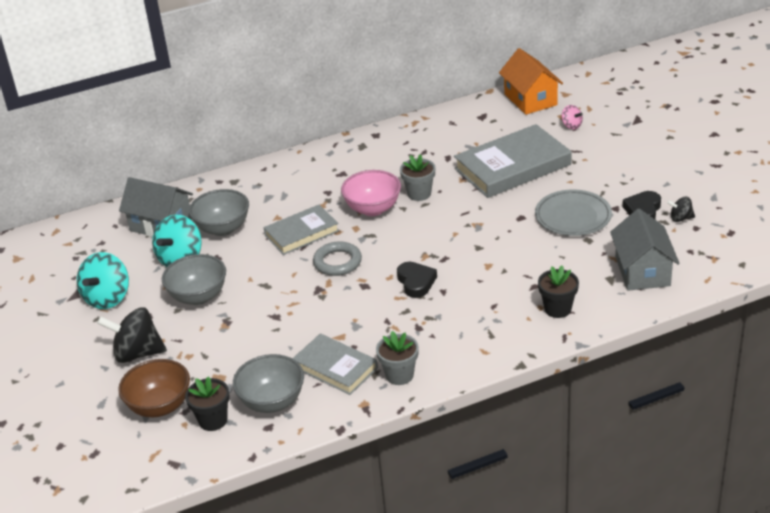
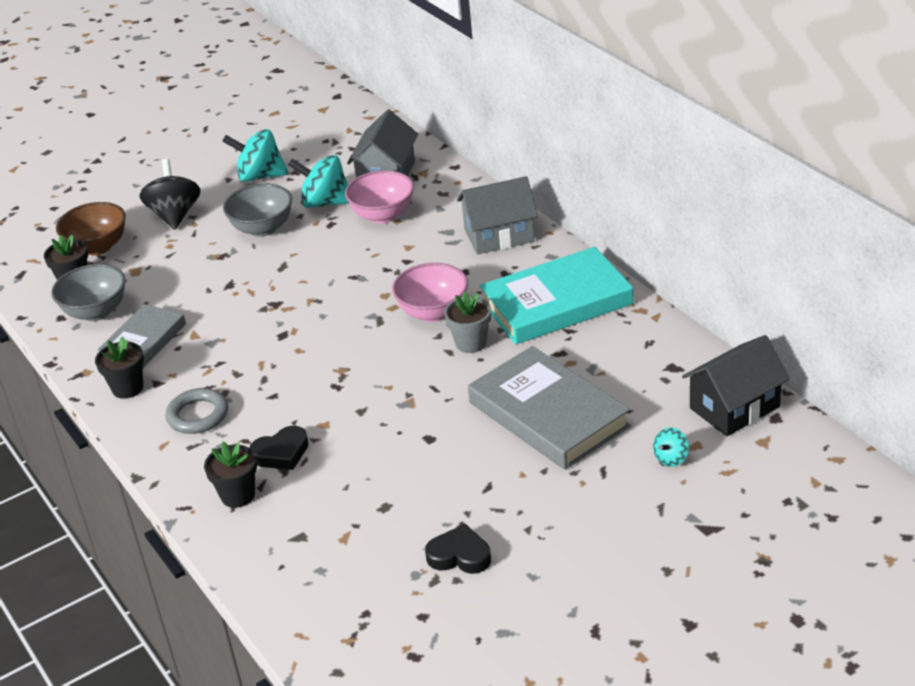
camera: 80 degrees right, 0 degrees up
grey bowl [189,189,249,236] -> pink bowl [345,170,414,223]
grey book [264,205,339,255] -> none
grey ring [313,241,362,276] -> grey ring moved to [166,388,228,434]
grey flower pot [376,331,419,385] -> black flower pot [95,336,144,399]
black heart [397,262,437,298] -> black heart moved to [249,426,309,470]
orange house [499,48,563,115] -> black house [682,335,790,436]
grey plate [535,189,612,236] -> none
pink spinning top [562,105,583,130] -> turquoise spinning top [653,427,689,467]
grey house [610,209,680,291] -> grey house moved to [457,176,538,254]
black spinning top [667,197,695,222] -> none
none -> turquoise book [480,247,633,345]

